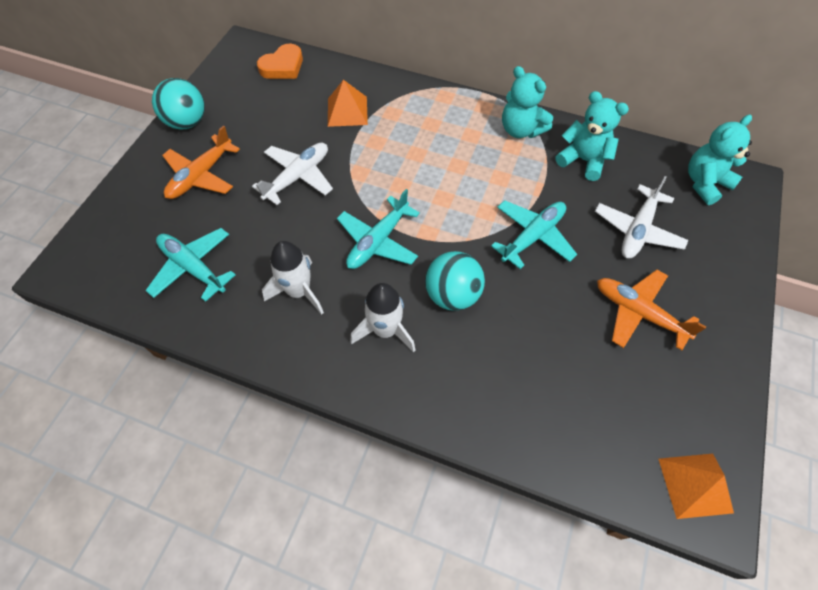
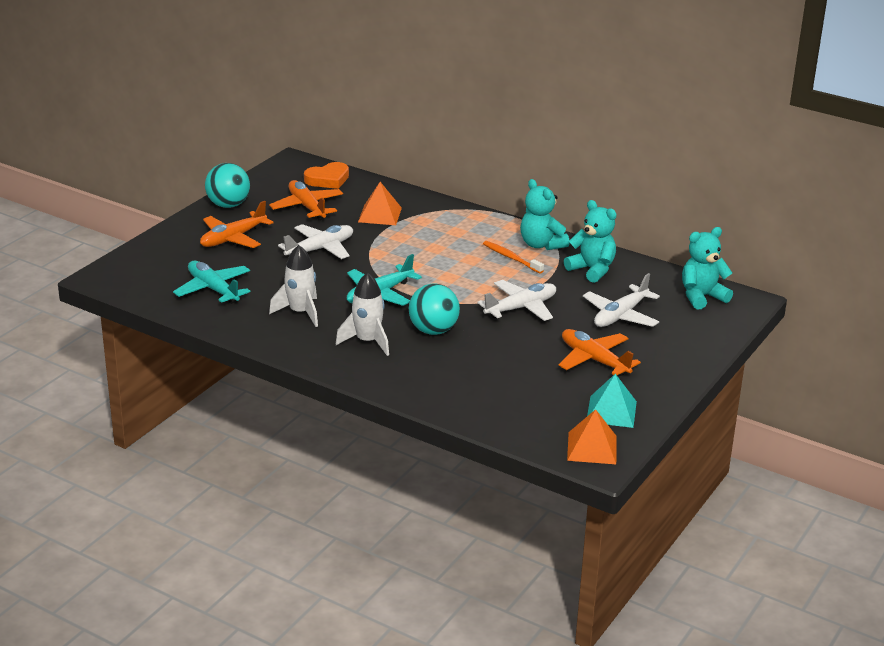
camera: 10 degrees right, 30 degrees down
turquoise plane [491,200,577,269] -> white plane [477,280,556,321]
none -> orange plane [269,180,343,220]
none -> orange toothbrush [483,241,544,274]
none -> turquoise pyramid [587,374,637,428]

